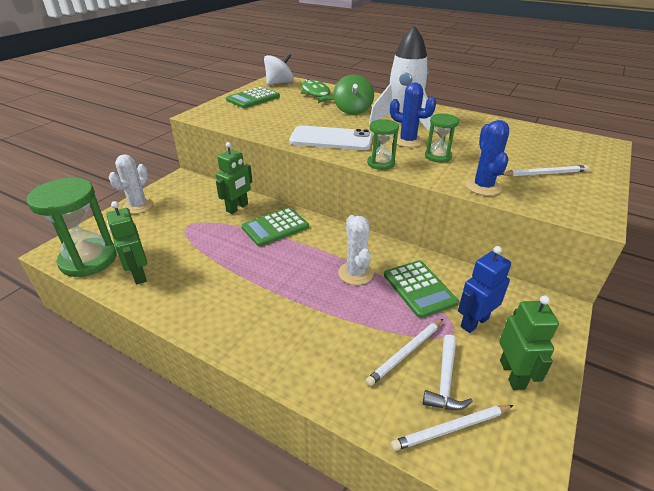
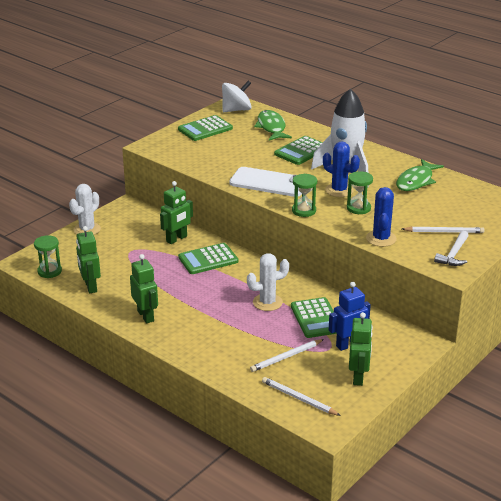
camera: 10 degrees right, 5 degrees down
green hourglass [26,178,117,277] -> green hourglass [34,235,62,278], size x0.54
green spinning top [333,75,374,115] -> green calculator [274,136,323,165]
white cactus [338,215,374,285] -> white cactus turned 75 degrees clockwise [247,253,289,311]
white pencil [391,405,514,451] -> white pencil turned 45 degrees clockwise [262,377,341,416]
white hammer [423,335,473,410] -> white hammer moved to [434,231,469,266]
none -> green robot [130,254,158,324]
none -> green fish [396,159,444,191]

